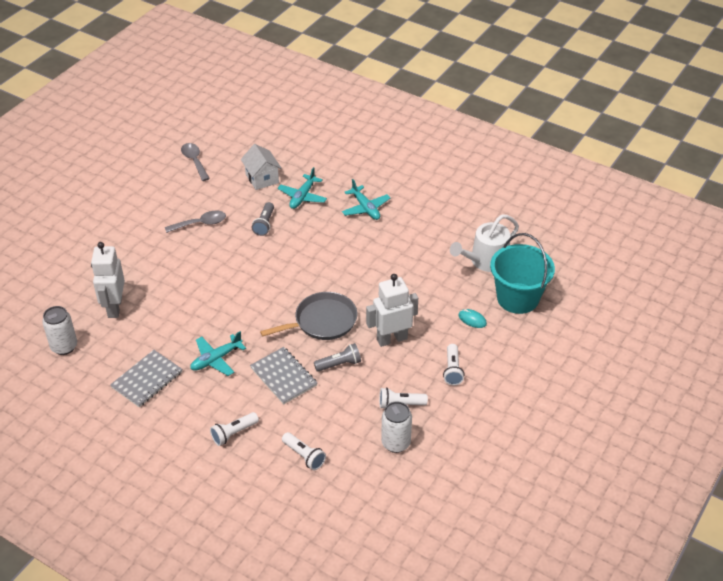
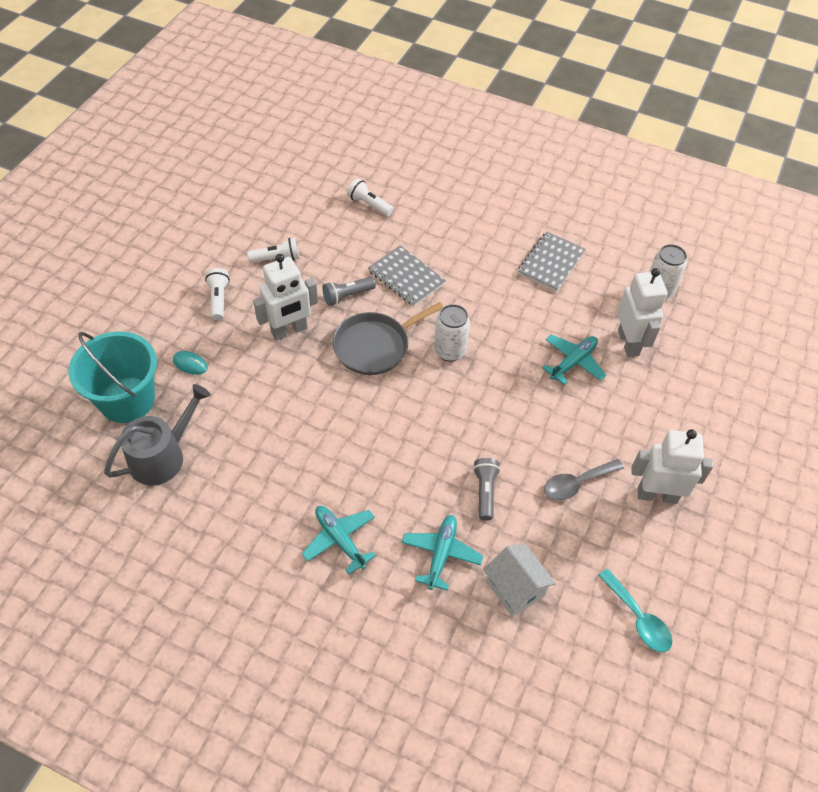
camera: 170 degrees right, 10 degrees up
grey spoon [181,143,210,181] -> turquoise spoon [598,569,673,652]
turquoise plane [190,331,246,376] -> turquoise plane moved to [542,334,606,385]
white flashlight [210,412,259,446] -> none
white can [381,401,412,453] -> white can moved to [434,304,470,362]
white watering can [450,215,519,272] -> grey watering can [104,384,211,485]
none -> white robot [632,429,713,504]

